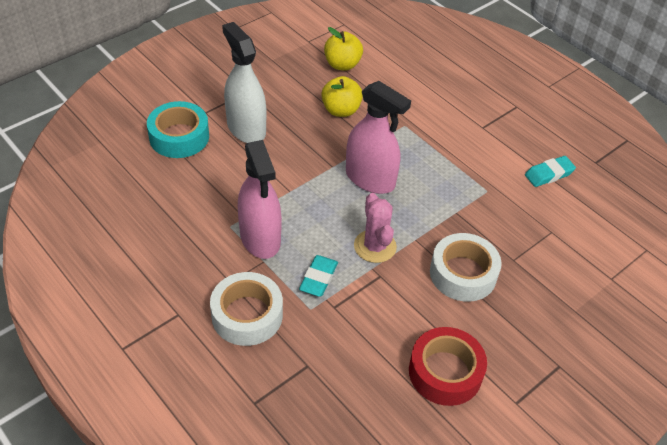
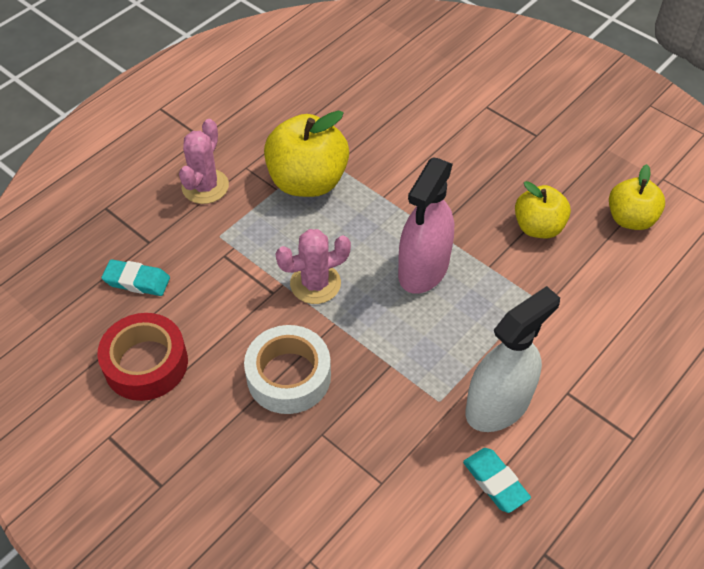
camera: 85 degrees right, 5 degrees up
turquoise tape [147,101,209,158] -> none
white tape [210,272,283,346] -> pink cactus [179,119,229,204]
white spray bottle [222,22,266,143] -> white spray bottle moved to [465,286,560,432]
pink spray bottle [238,140,282,259] -> yellow apple [264,110,349,197]
turquoise eraser [299,255,338,297] -> turquoise eraser moved to [102,259,170,296]

